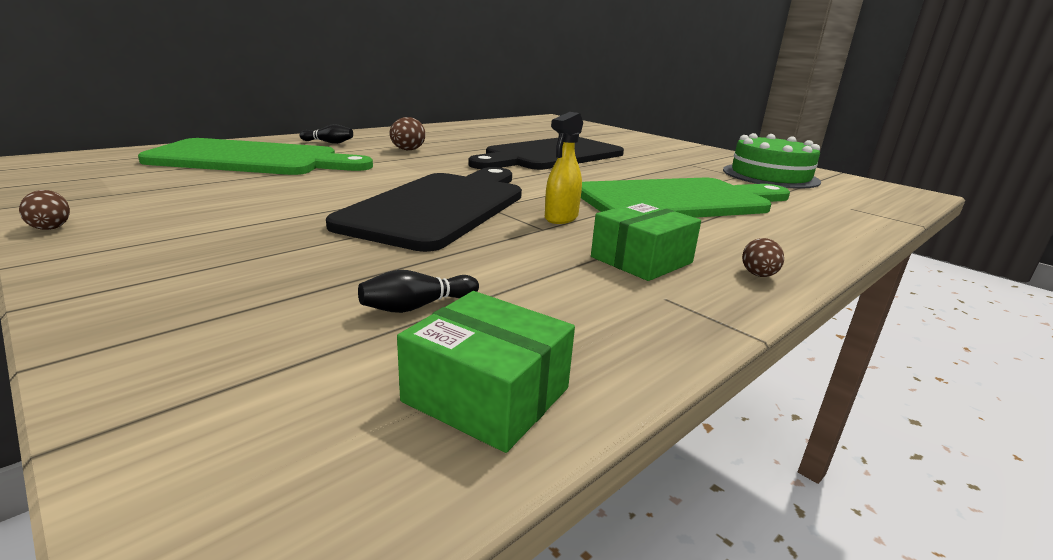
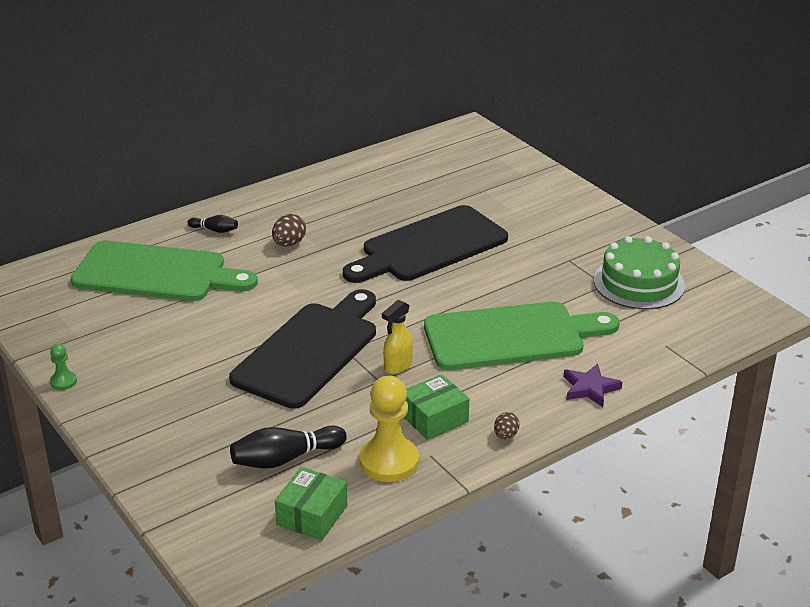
camera: 10 degrees right, 10 degrees up
brown egg [19,190,70,230] -> green pawn [50,344,77,390]
black bowling pin [358,270,479,313] -> black bowling pin [230,426,347,468], size x1.78
green box [397,291,575,453] -> green box turned 75 degrees clockwise [275,467,347,540]
none -> yellow pawn [359,376,419,482]
none -> purple star [564,364,622,407]

